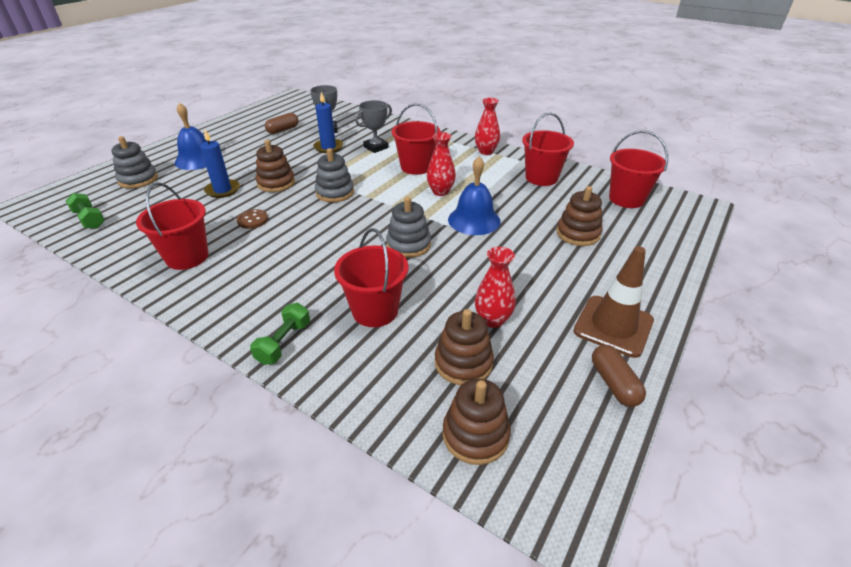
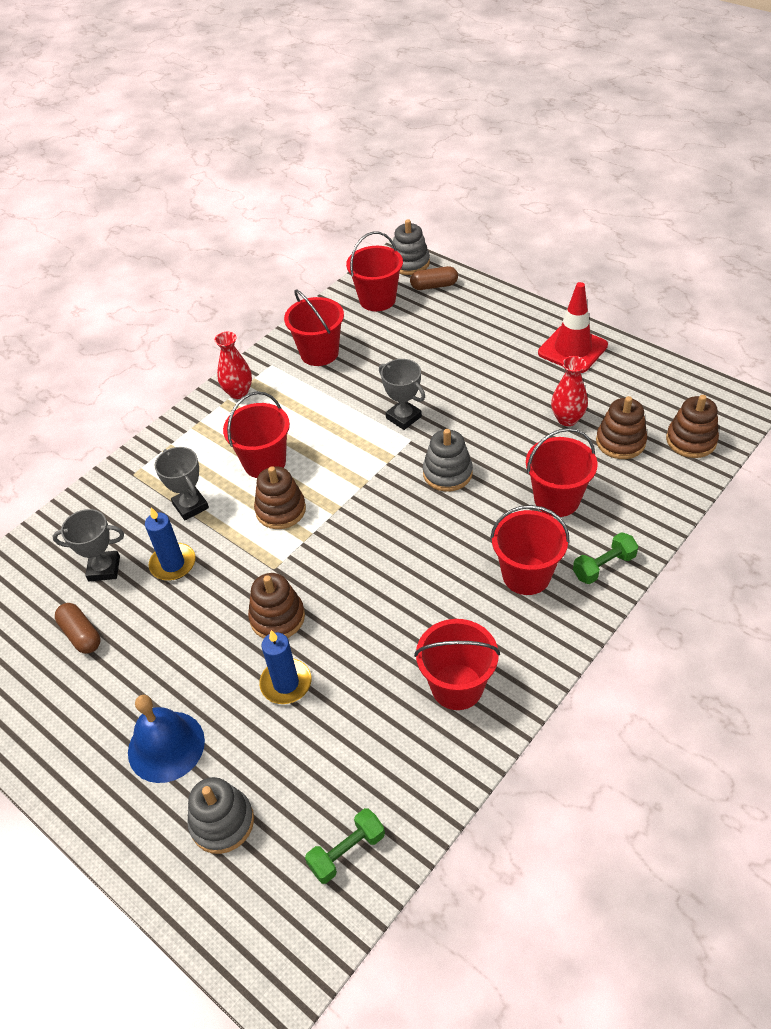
camera: 80 degrees left, 10 degrees up
brown button [237,209,268,229] -> none
green dumbbell [250,303,310,365] -> green dumbbell turned 60 degrees counterclockwise [573,532,639,584]
grey stacking toy [315,148,354,202] -> grey stacking toy moved to [392,219,430,275]
red vase [427,132,456,196] -> none
blue bell [448,156,501,235] -> grey trophy [379,359,425,430]
brown stacking toy [557,186,602,246] -> brown stacking toy moved to [254,466,306,529]
brown traffic cone [574,246,654,358] -> red traffic cone [538,282,608,373]
brown capsule [592,345,646,407] -> brown capsule moved to [410,266,458,290]
none -> red bucket [490,505,570,595]

